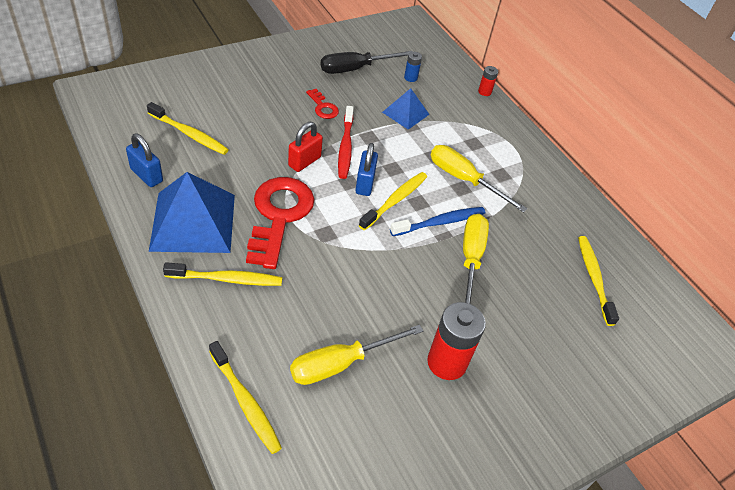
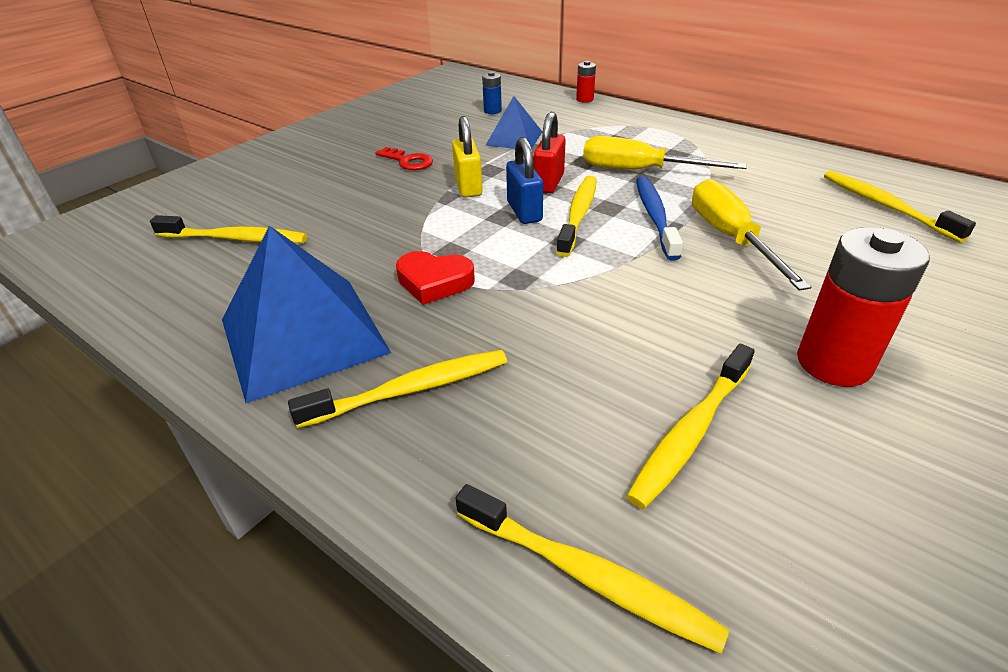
camera: 15 degrees left, 10 degrees down
blue padlock [126,133,163,187] -> none
red key [246,177,315,269] -> red heart [396,251,475,305]
red padlock [288,122,323,172] -> red padlock moved to [533,112,566,193]
yellow screwdriver [290,325,423,385] -> yellow toothbrush [626,344,755,509]
black screwdriver [321,51,413,74] -> none
red toothbrush [338,106,354,179] -> yellow padlock [452,116,483,198]
blue toothbrush [390,207,485,236] -> blue toothbrush turned 45 degrees counterclockwise [636,176,683,261]

